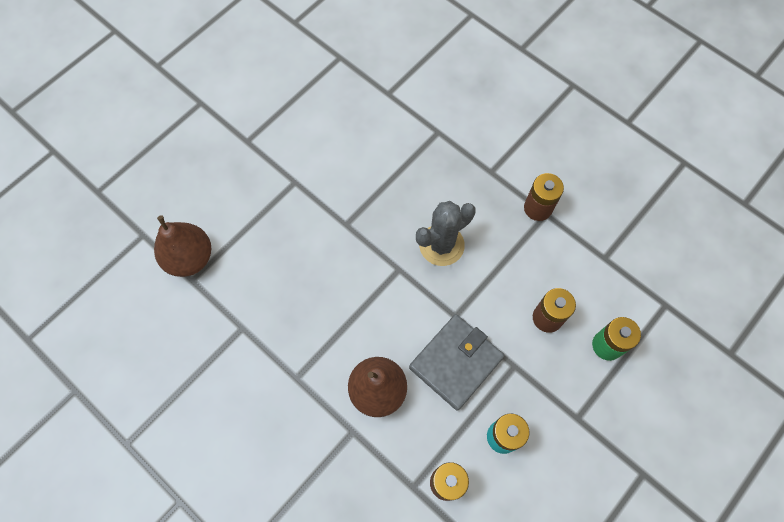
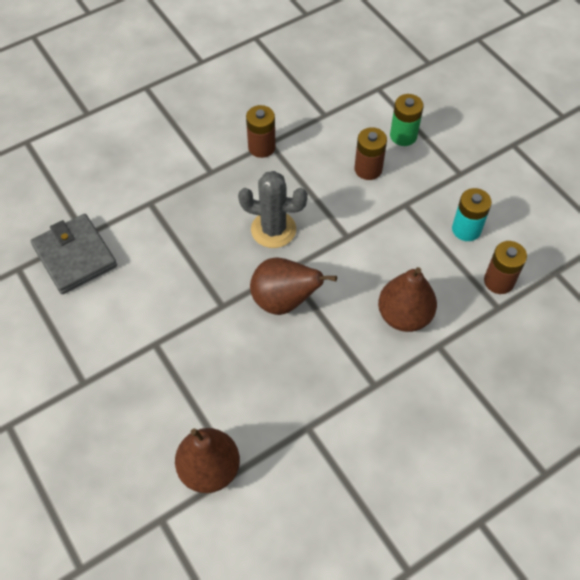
camera: 75 degrees left, 10 degrees down
grey wallet [409,314,504,411] -> grey wallet moved to [31,214,117,294]
grey cactus [416,201,476,266] -> grey cactus turned 60 degrees counterclockwise [238,171,308,248]
none -> brown pear [250,257,337,315]

